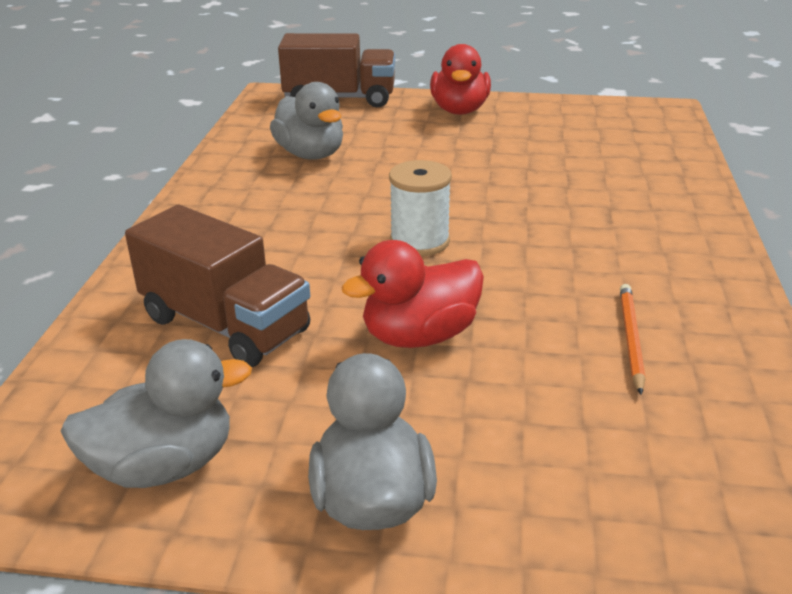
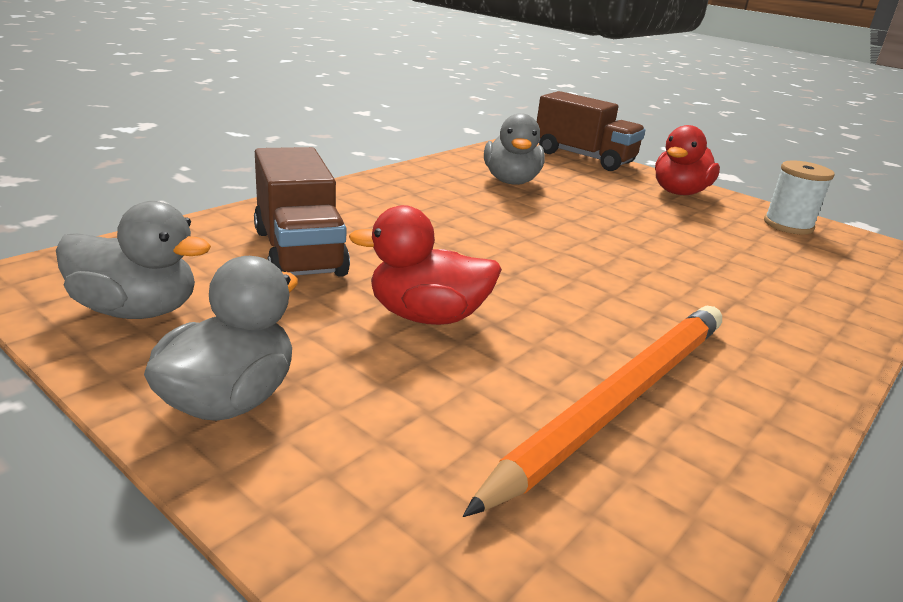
camera: 30 degrees right, 5 degrees down
white spool [389,160,452,256] -> white spool moved to [764,160,835,234]
orange pencil [620,284,645,395] -> orange pencil [463,305,722,517], size x2.26

